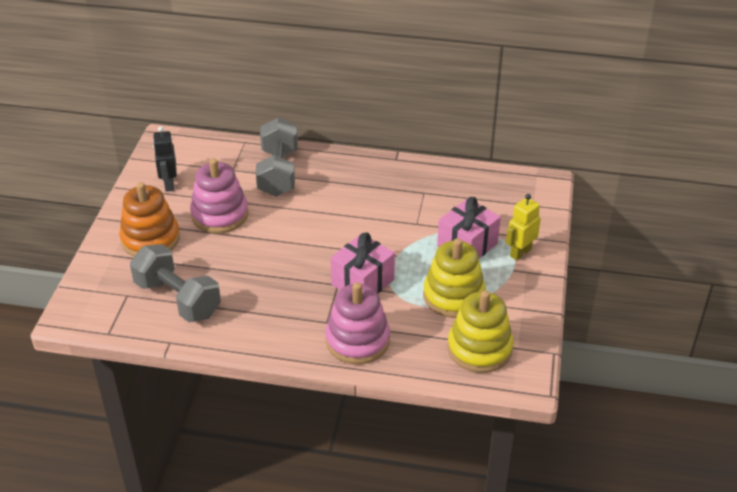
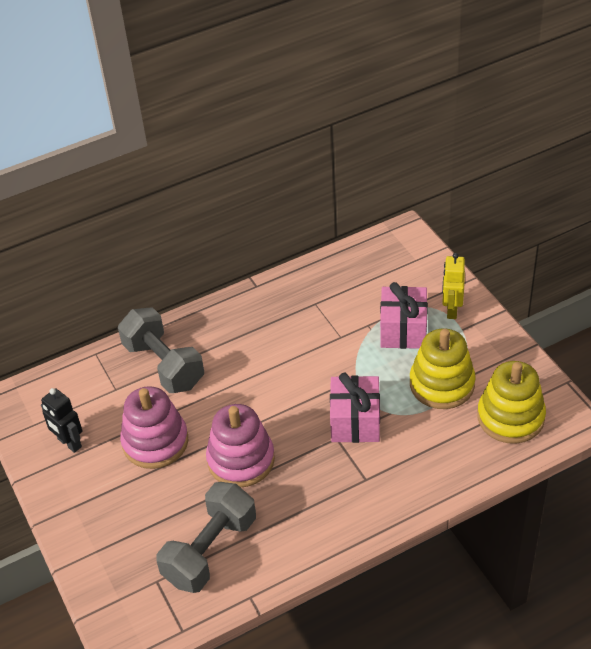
camera: 35 degrees left, 5 degrees up
orange stacking toy [119,182,180,257] -> none
grey dumbbell [130,244,221,322] -> grey dumbbell turned 60 degrees counterclockwise [156,482,256,593]
pink stacking toy [325,282,390,364] -> pink stacking toy moved to [206,404,275,487]

